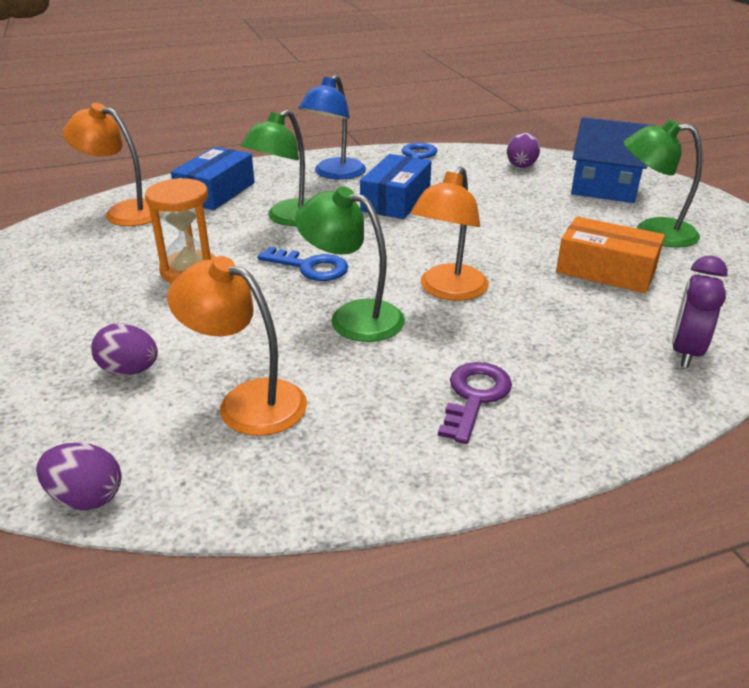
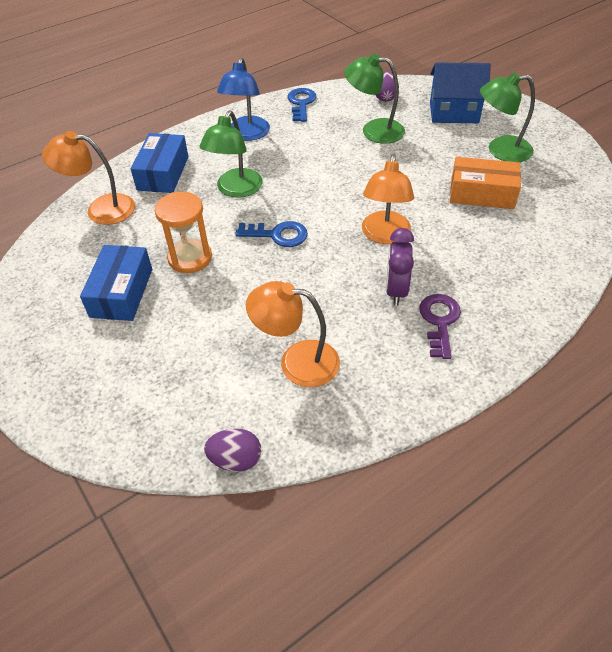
camera: 15 degrees left, 15 degrees up
purple egg [91,323,158,375] -> none
green lamp [295,186,405,342] -> green lamp moved to [344,54,405,144]
blue box [360,154,432,219] -> blue box moved to [80,245,152,321]
purple clock [672,256,728,368] -> purple clock moved to [386,228,414,306]

